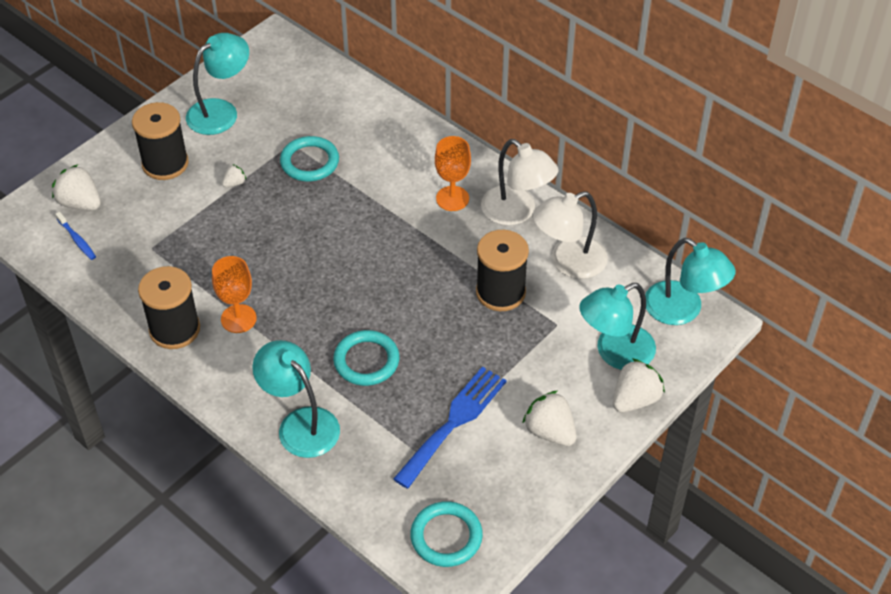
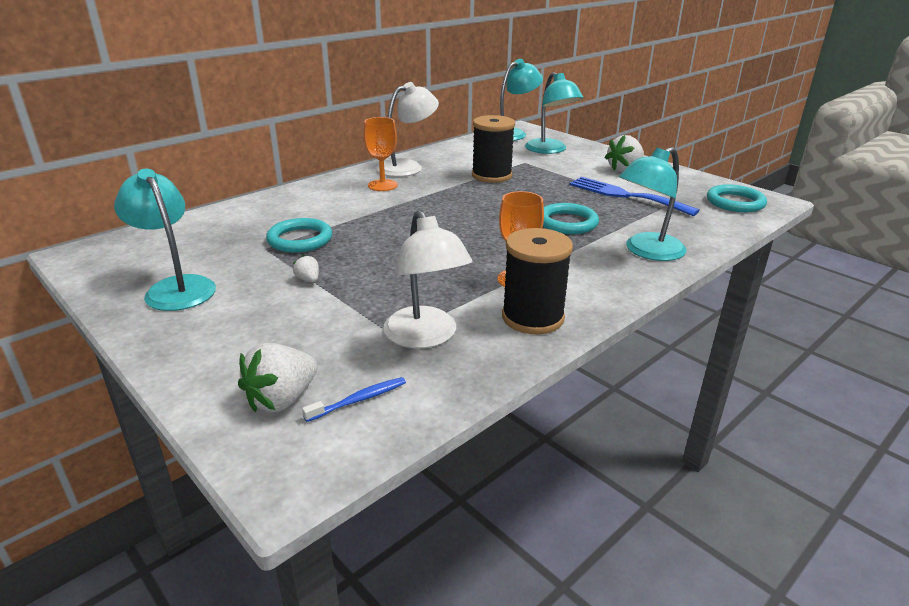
camera: 85 degrees left, 20 degrees down
black spool [132,102,189,180] -> none
white lamp [532,191,608,279] -> white lamp moved to [383,210,473,348]
white strawberry [613,358,665,412] -> none

